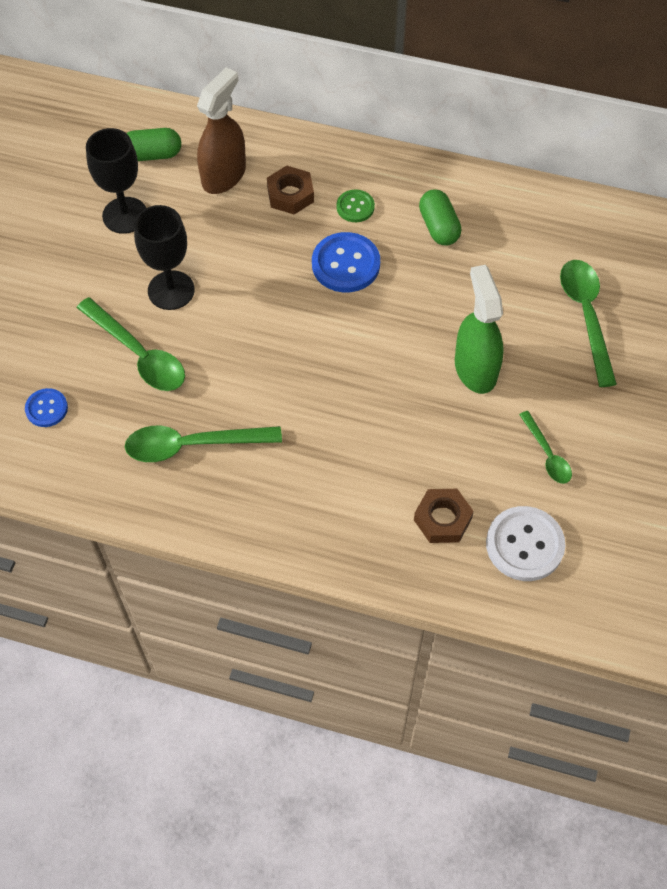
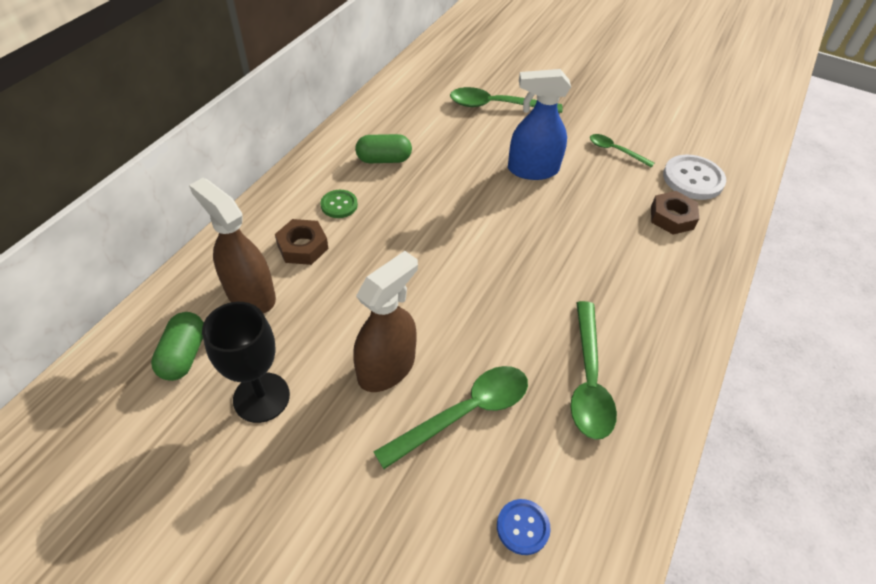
camera: 80 degrees left, 10 degrees down
black goblet [134,205,195,310] -> brown spray bottle [353,251,418,392]
blue button [312,232,380,292] -> none
green spray bottle [455,265,504,394] -> blue spray bottle [508,69,571,180]
green spoon [519,411,572,484] -> green spoon turned 135 degrees counterclockwise [590,134,654,168]

